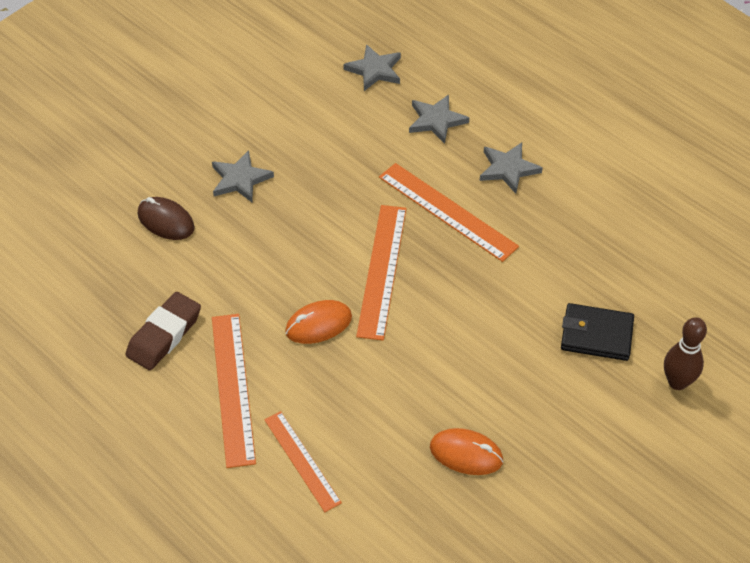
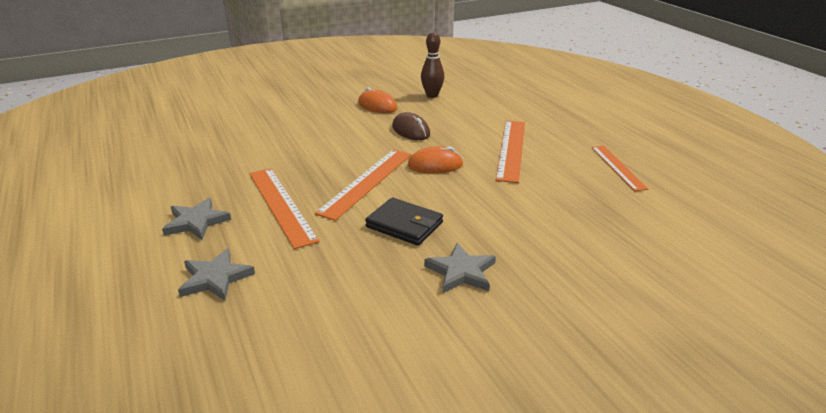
camera: 160 degrees left, 20 degrees down
brown eraser [126,292,201,370] -> none
brown mouse [138,197,195,240] -> brown mouse moved to [392,112,430,140]
orange ruler [264,411,342,512] -> orange ruler moved to [591,146,648,191]
grey star [343,44,401,91] -> none
black wallet [561,303,634,361] -> black wallet moved to [365,197,443,245]
brown bowling pin [664,317,707,390] -> brown bowling pin moved to [421,32,444,98]

